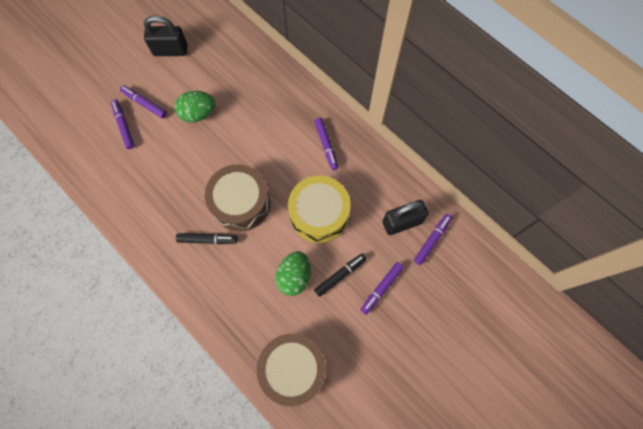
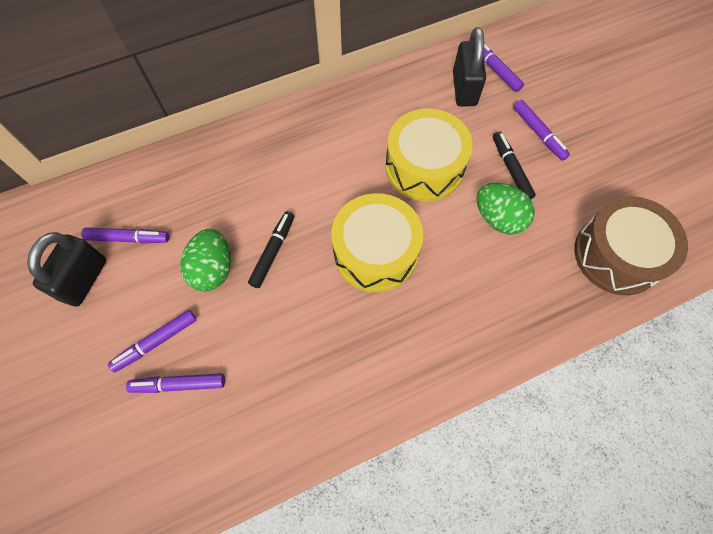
camera: 70 degrees left, 5 degrees down
black marker [176,233,237,244] -> black marker moved to [248,211,294,288]
brown drum [205,164,270,232] -> yellow drum [331,193,423,292]
purple marker [314,118,338,170] -> purple marker moved to [81,227,169,243]

